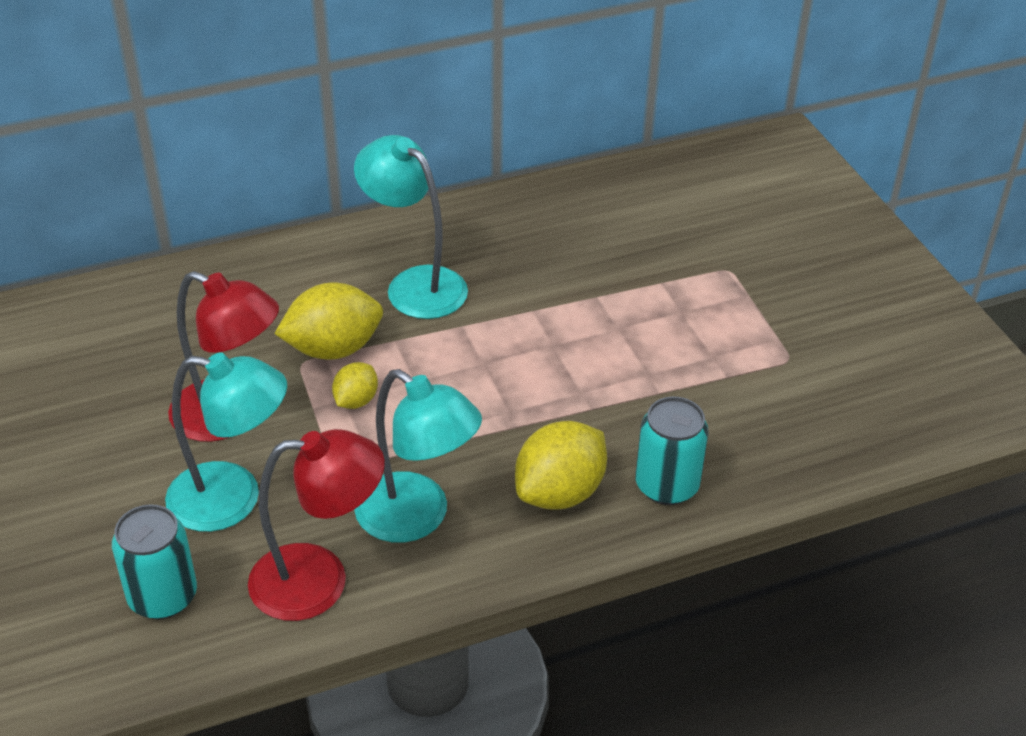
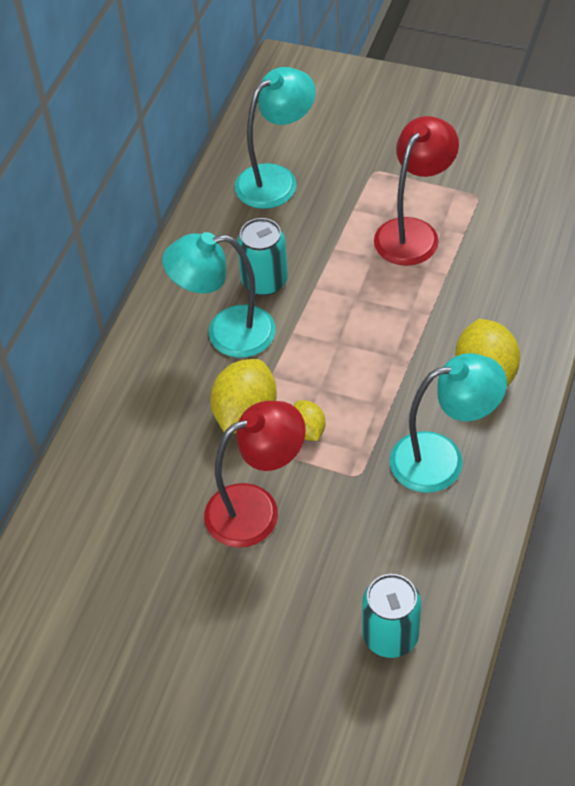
camera: 45 degrees left, 10 degrees up
turquoise lamp [165,352,287,532] -> turquoise lamp moved to [235,67,316,209]
red lamp [248,429,385,621] -> red lamp moved to [374,116,459,266]
turquoise can [635,397,709,505] -> turquoise can moved to [237,218,288,296]

